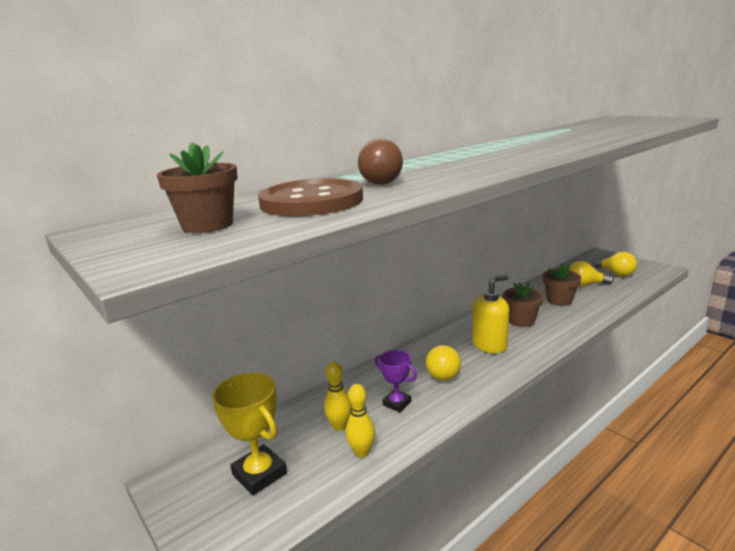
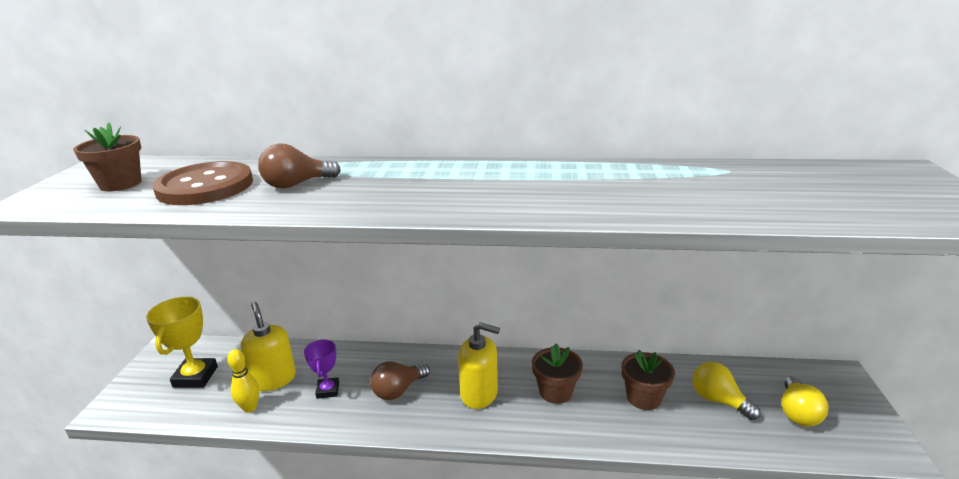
camera: 45 degrees right, 5 degrees up
yellow bowling pin [324,362,351,431] -> yellow soap dispenser [241,302,296,391]
yellow light bulb [425,345,461,381] -> brown light bulb [370,361,430,400]

